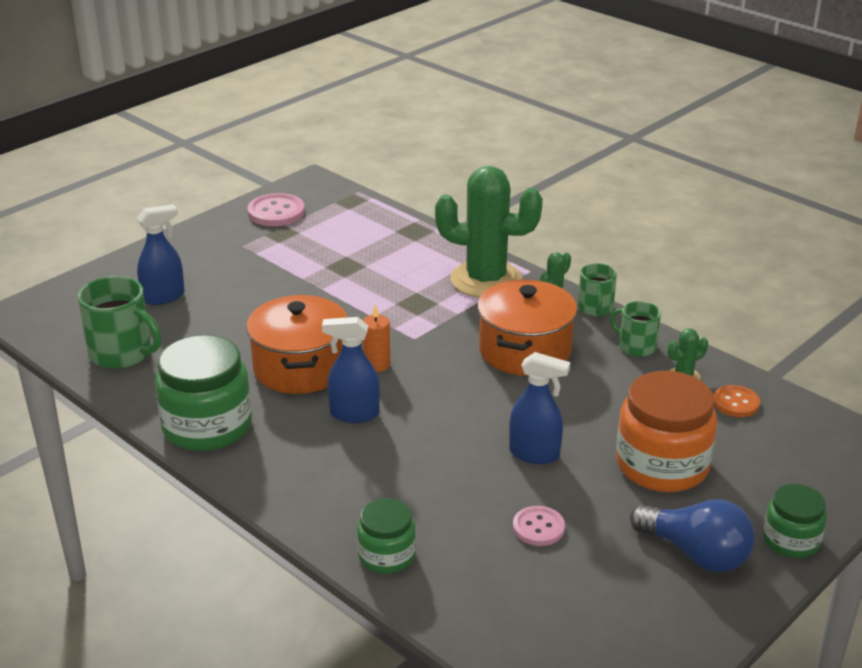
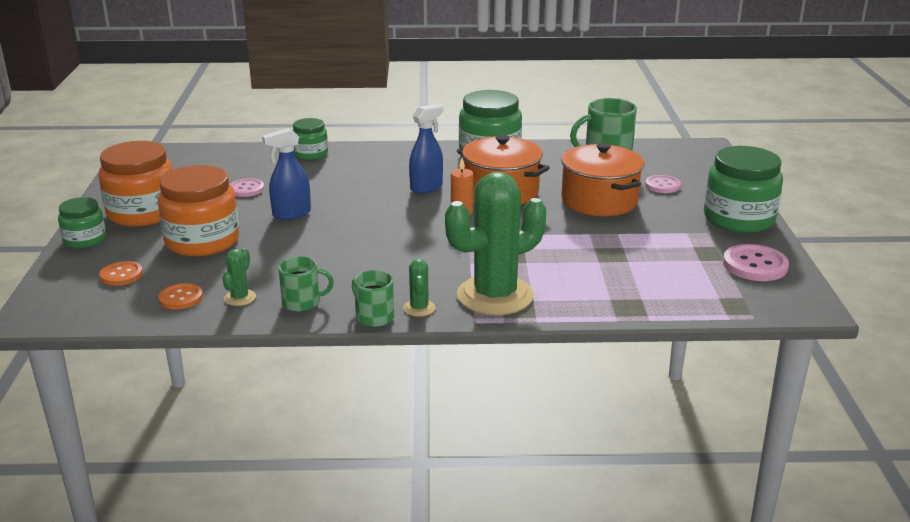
camera: 135 degrees right, 5 degrees down
blue spray bottle [137,204,185,305] -> pink button [645,175,681,193]
orange pot [477,279,577,376] -> orange pot moved to [561,143,644,216]
blue light bulb [630,499,755,572] -> orange jar [98,141,173,227]
none -> orange button [99,261,143,286]
none -> green jar [704,146,783,233]

